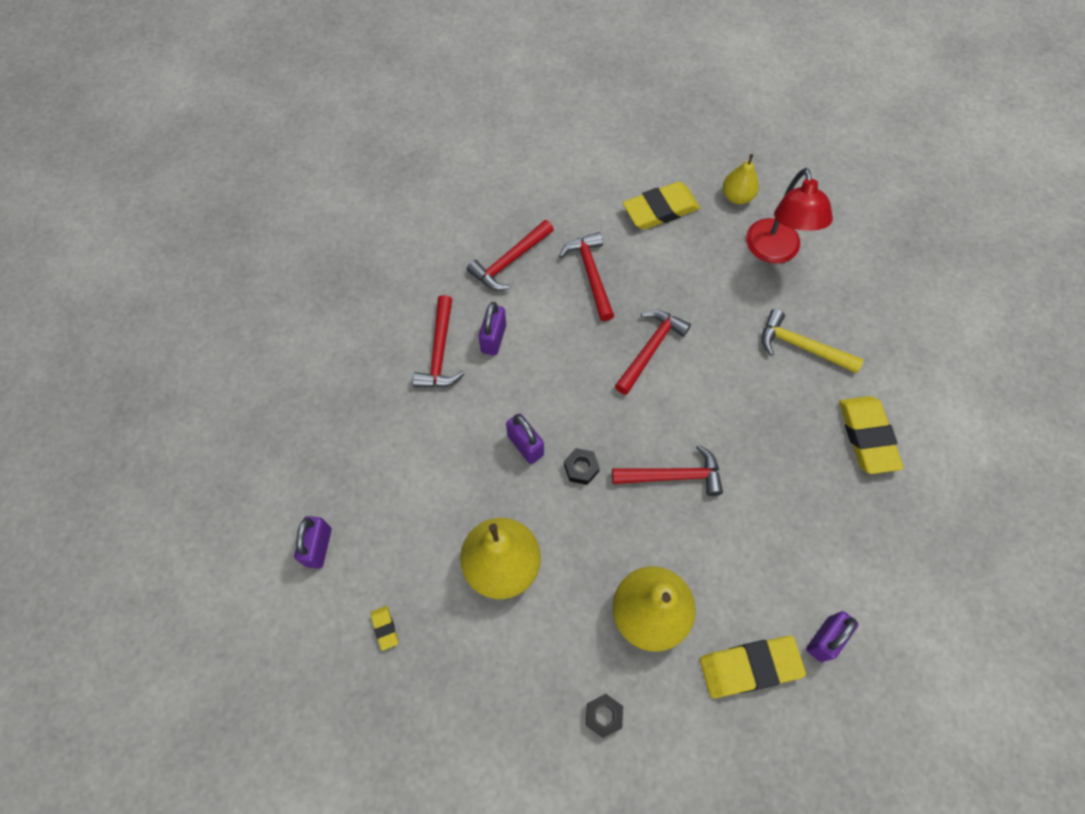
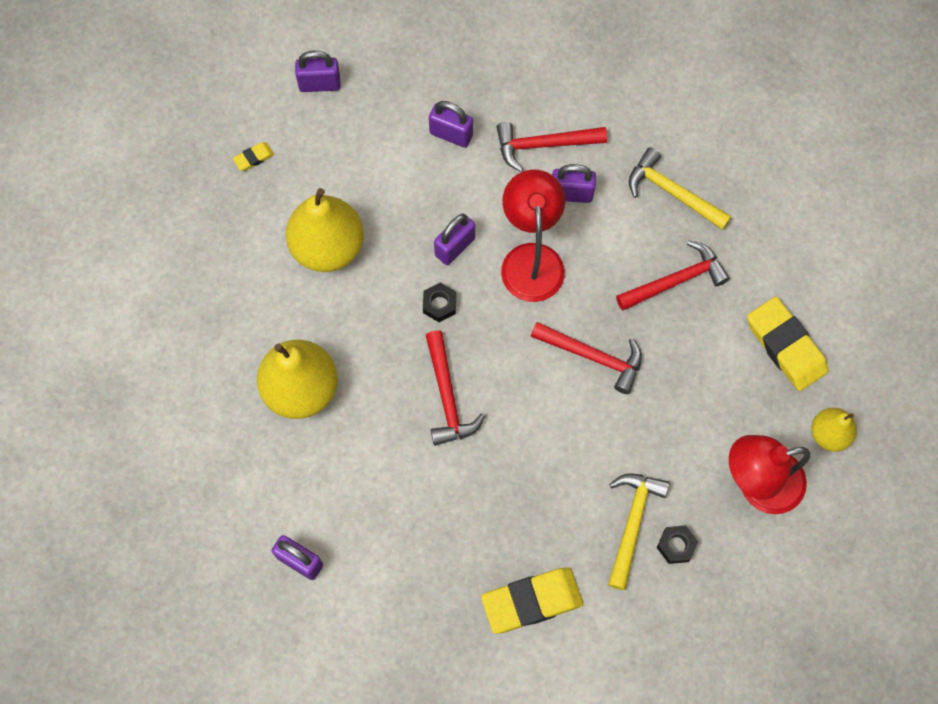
camera: 80 degrees right, 5 degrees up
red hammer [467,220,554,290] -> yellow hammer [629,147,732,230]
black nut [586,694,623,738] -> black nut moved to [657,525,698,564]
yellow eraser [700,636,806,698] -> none
none -> purple padlock [429,101,473,148]
none -> red lamp [501,170,565,302]

